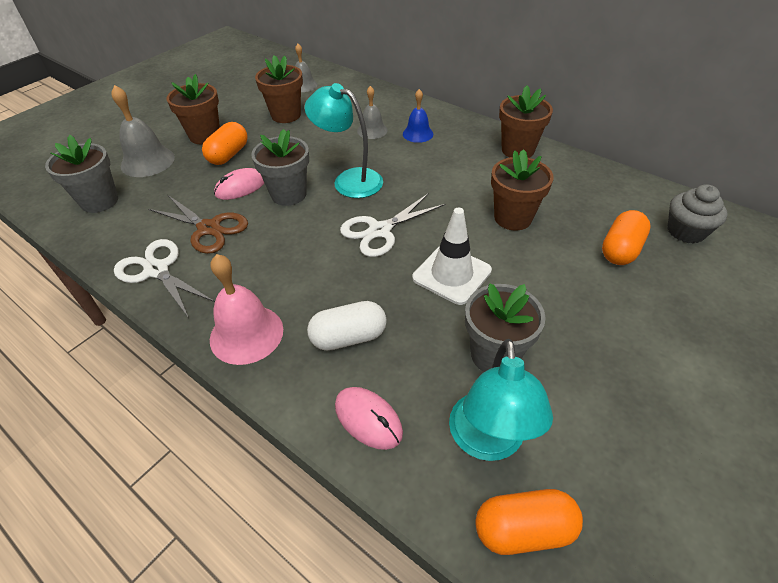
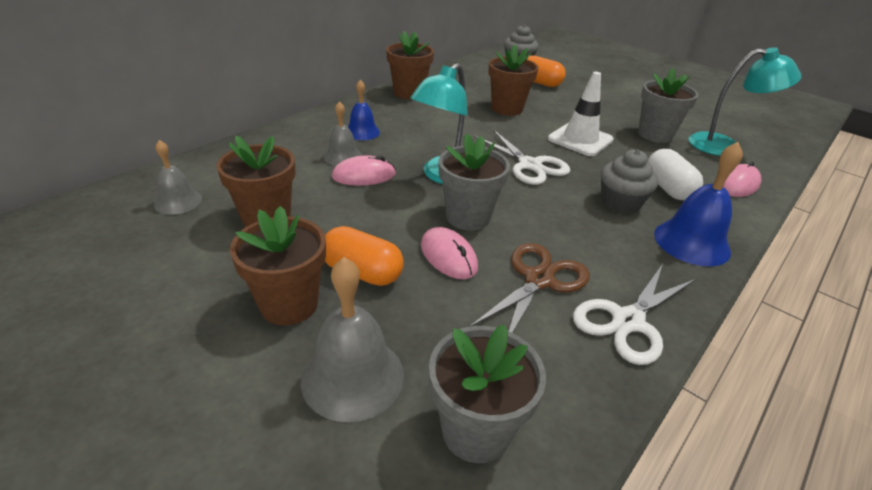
camera: 90 degrees left, 10 degrees down
pink bell [210,254,283,365] -> blue bell [654,142,743,267]
orange capsule [475,489,583,555] -> none
none -> pink mouse [332,155,396,186]
none -> grey cupcake [601,149,658,214]

